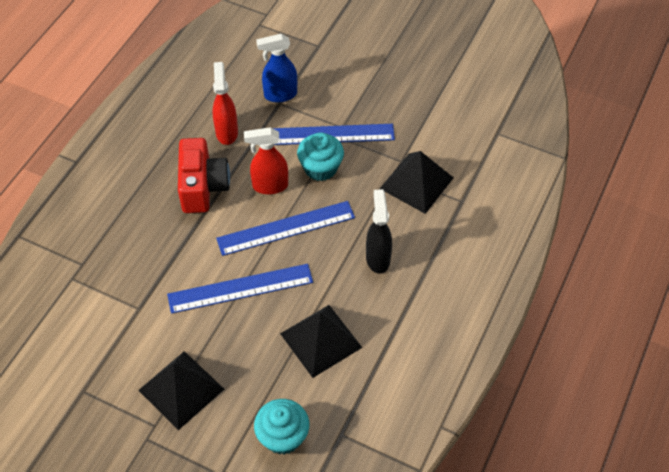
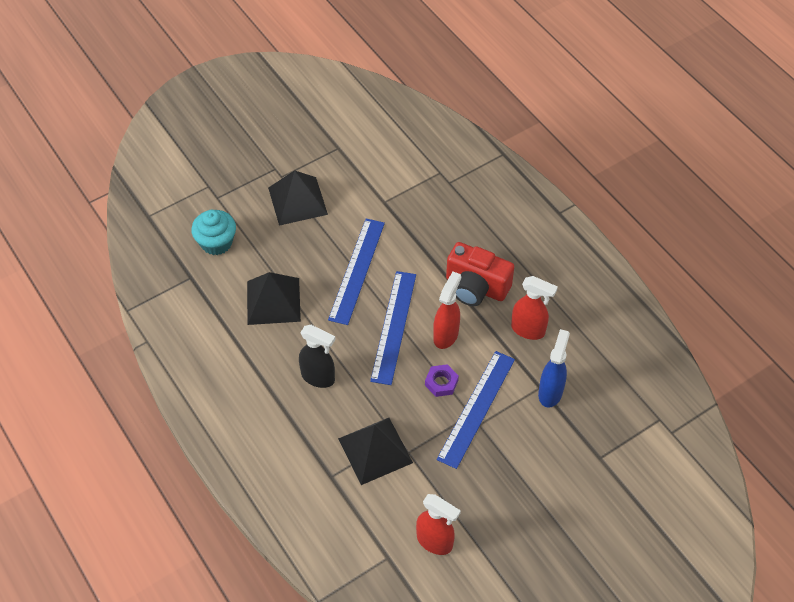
camera: 120 degrees right, 0 degrees up
turquoise cupcake [297,132,344,181] -> purple nut [425,364,459,397]
none -> red spray bottle [416,494,461,555]

